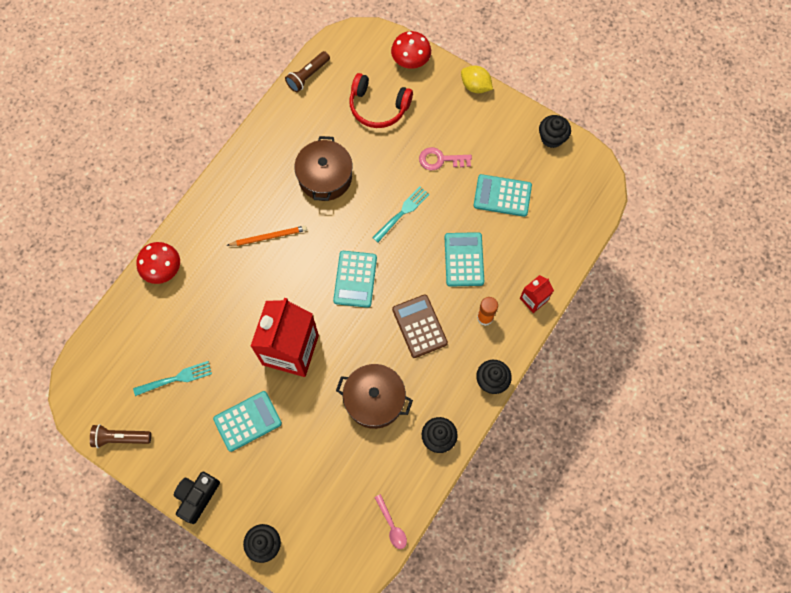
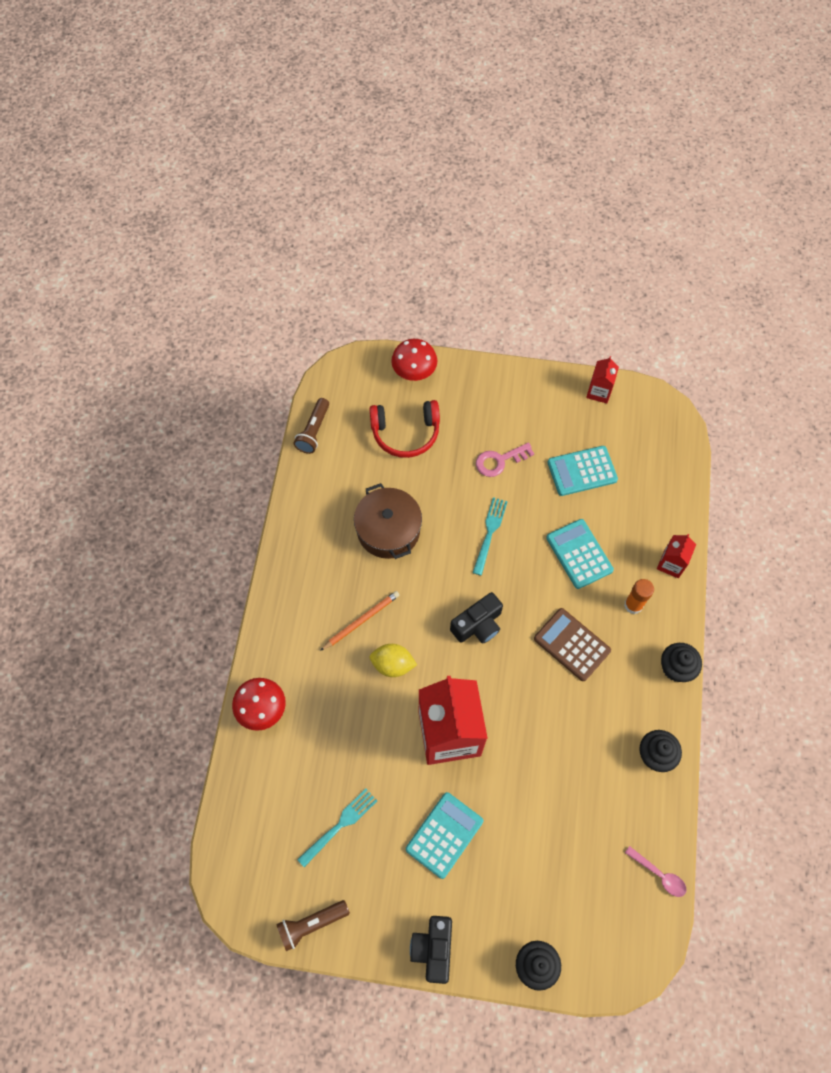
camera: 25 degrees left, 5 degrees down
turquoise calculator [333,251,377,308] -> black camera [450,592,503,644]
brown pot [336,364,413,429] -> none
yellow lemon [461,65,493,93] -> yellow lemon moved to [369,644,417,677]
black cupcake [539,115,571,148] -> red carton [586,356,619,403]

